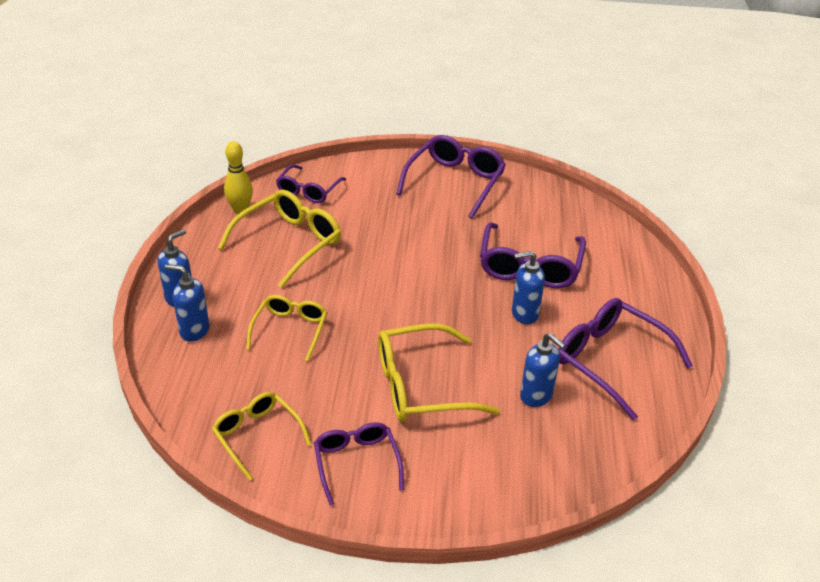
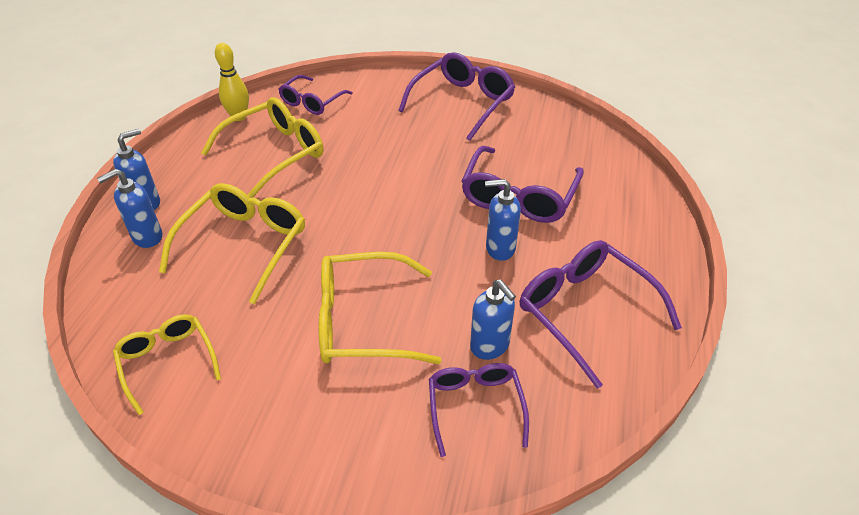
camera: 10 degrees right, 5 degrees up
blue soap dispenser [165,264,209,342] -> blue soap dispenser turned 60 degrees counterclockwise [97,169,162,248]
yellow glasses [246,295,327,362] -> yellow glasses [159,183,305,304], size x1.58
purple glasses [314,422,404,506] -> purple glasses moved to [429,363,529,457]

